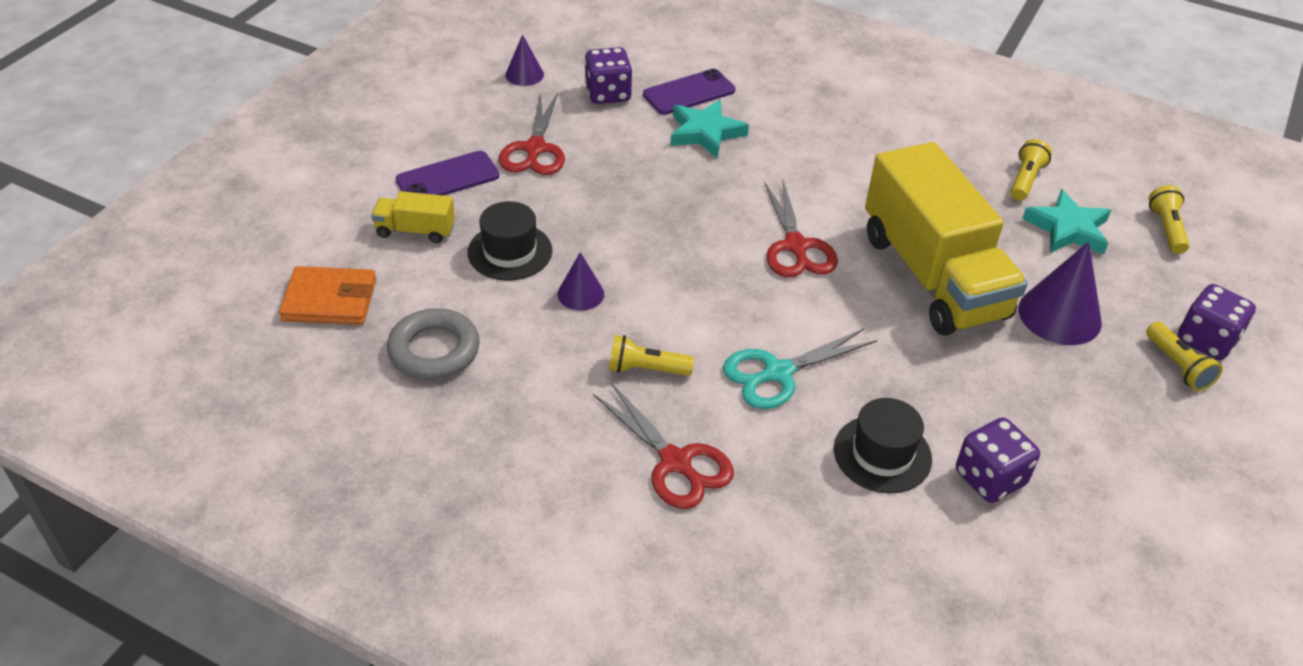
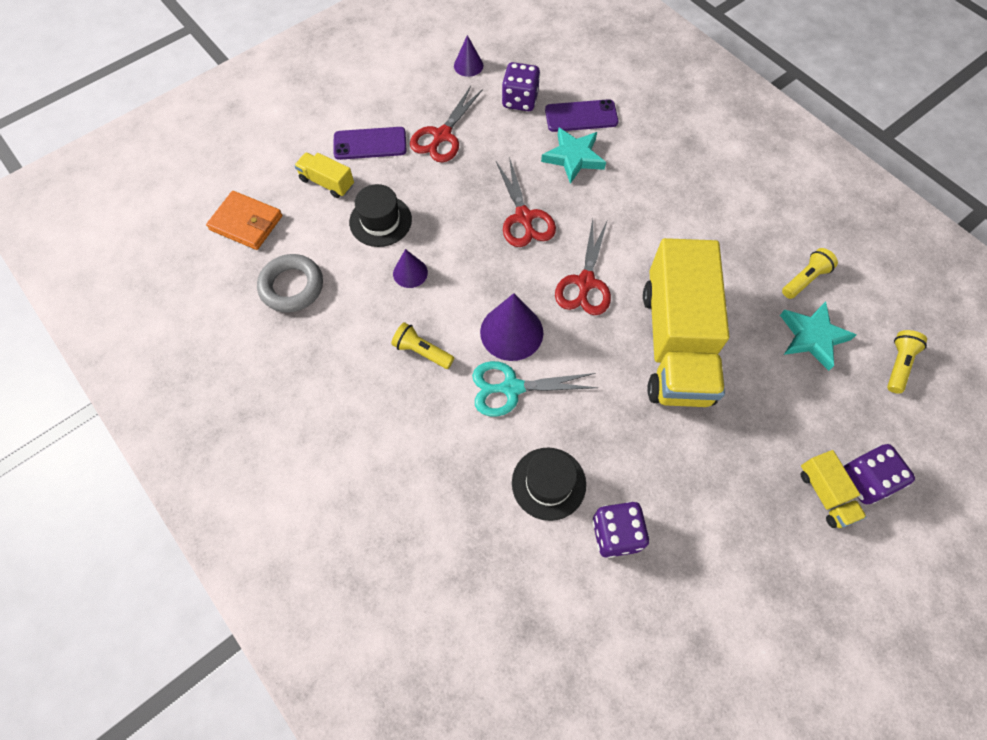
camera: 25 degrees right, 20 degrees up
red scissors [593,382,734,509] -> red scissors moved to [496,157,556,247]
purple cone [1019,242,1102,345] -> purple cone moved to [480,293,543,361]
yellow flashlight [1146,322,1223,391] -> yellow truck [801,450,867,528]

